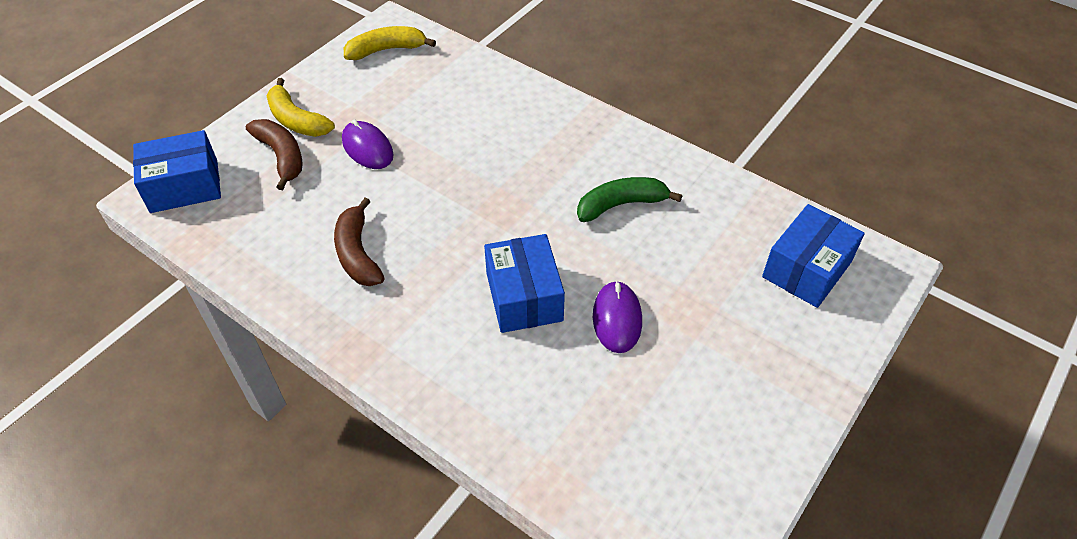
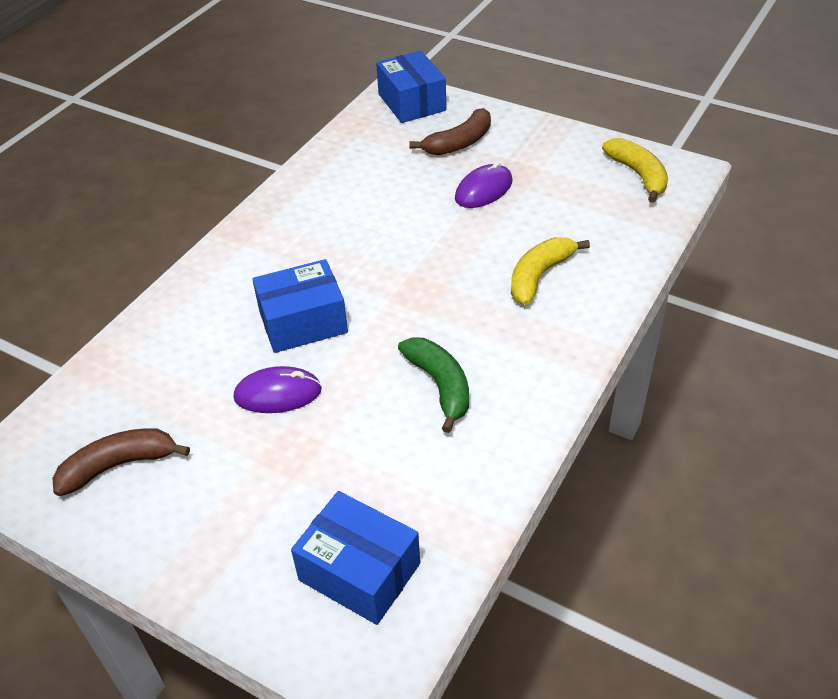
camera: 85 degrees right, 5 degrees down
yellow banana [266,78,335,137] -> yellow banana moved to [511,237,590,305]
brown banana [334,198,384,286] -> brown banana moved to [53,428,190,496]

